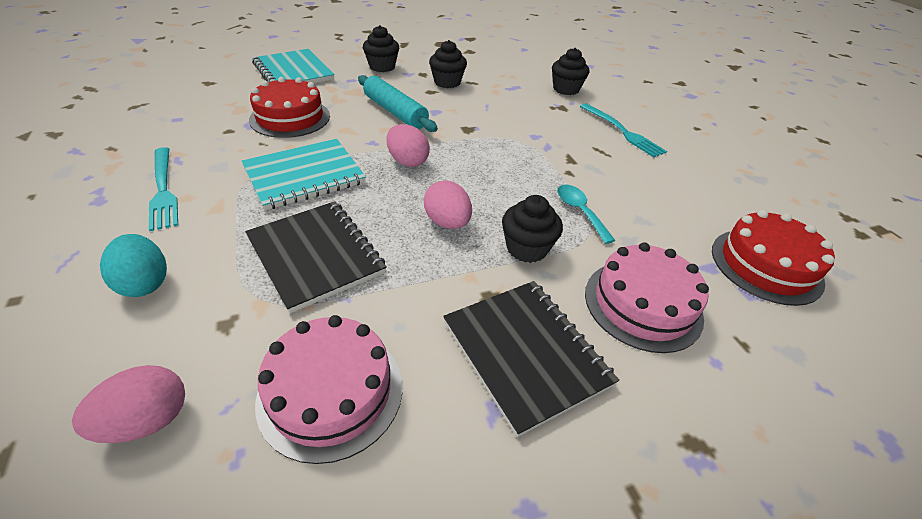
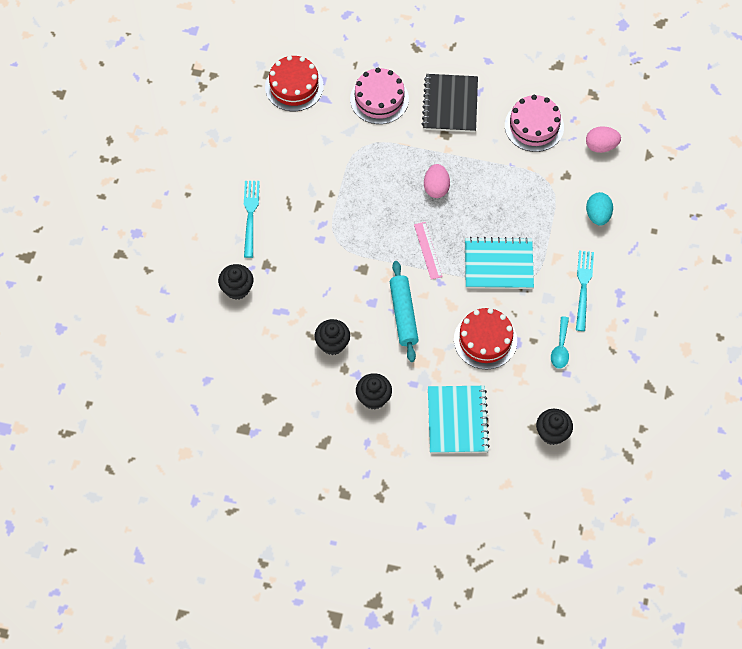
camera: 145 degrees left, 20 degrees up
black notebook [245,201,387,313] -> none
pink egg [386,124,430,167] -> pink ruler [414,222,443,280]
black cupcake [502,195,563,263] -> black cupcake moved to [536,409,573,445]
turquoise spoon [557,184,616,244] -> turquoise spoon moved to [551,316,569,369]

